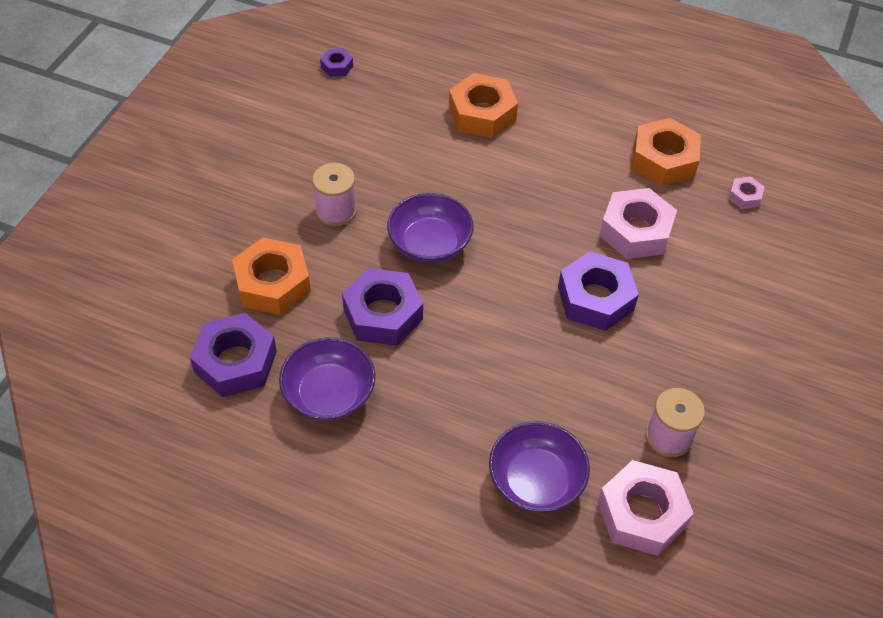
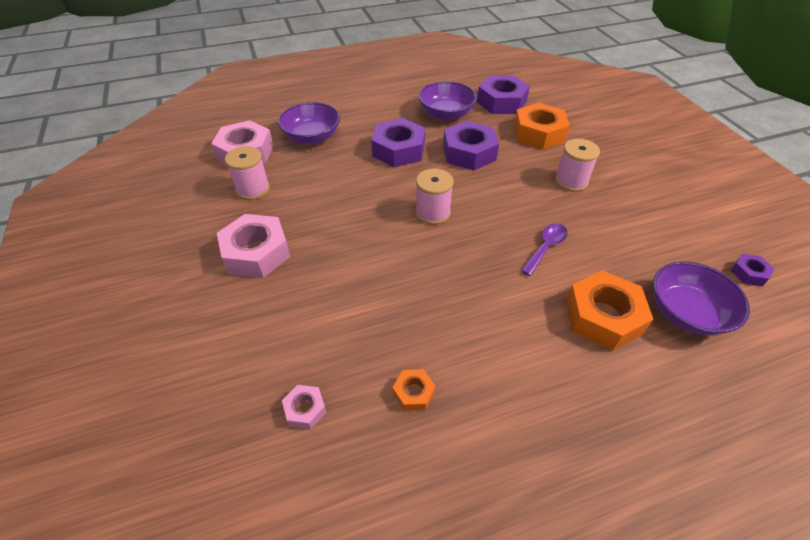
camera: 140 degrees right, 5 degrees down
purple bowl [387,193,474,263] -> purple bowl moved to [653,261,750,335]
purple nut [558,251,639,331] -> purple nut moved to [371,118,425,167]
pink nut [599,188,677,259] -> pink nut moved to [217,214,290,278]
orange nut [631,118,701,186] -> orange nut [393,369,435,411], size x0.48
none -> pink spool [415,169,454,225]
none -> purple spoon [521,223,568,276]

